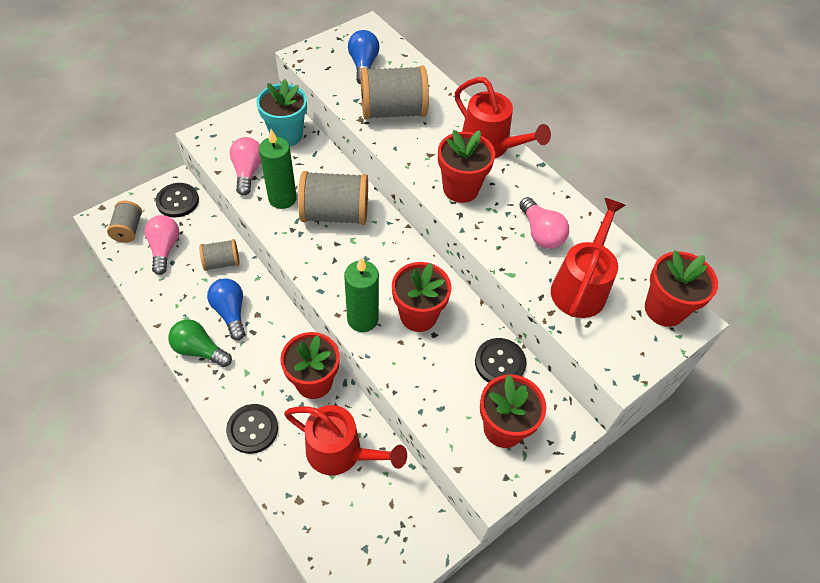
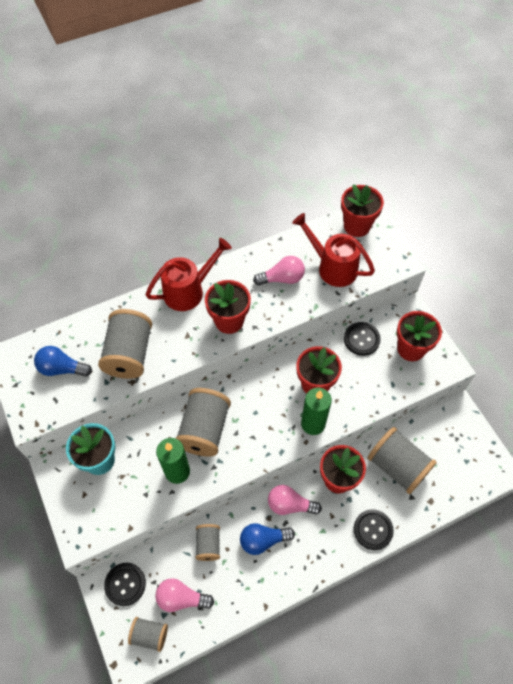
camera: 75 degrees left, 5 degrees up
green light bulb [168,319,232,367] -> none
pink light bulb [229,137,261,196] -> pink light bulb moved to [268,485,322,515]
red watering can [284,405,407,476] -> grey spool [368,427,437,494]

